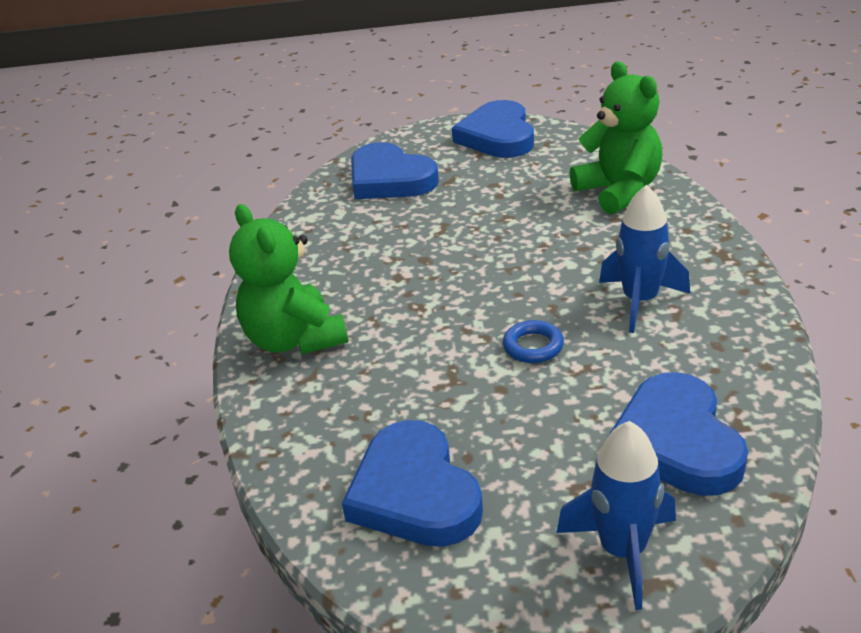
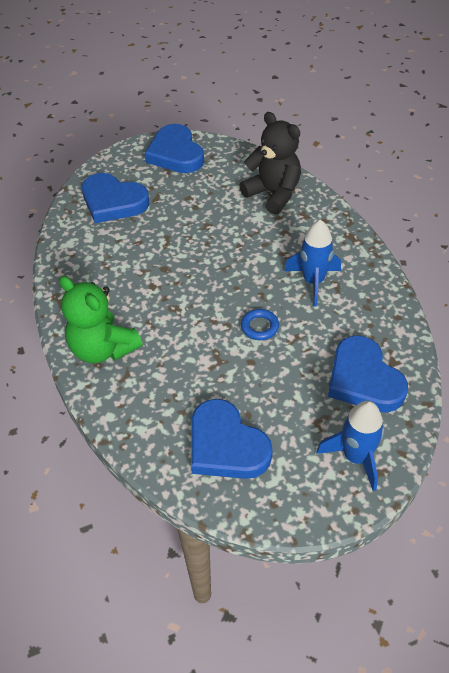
camera: 20 degrees left, 15 degrees up
green teddy bear [570,62,662,215] -> black teddy bear [239,112,301,215]

